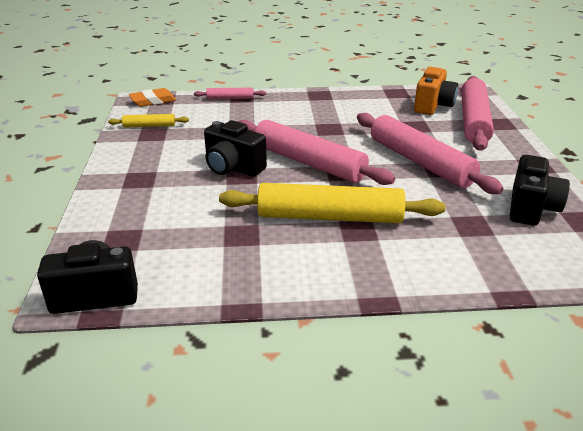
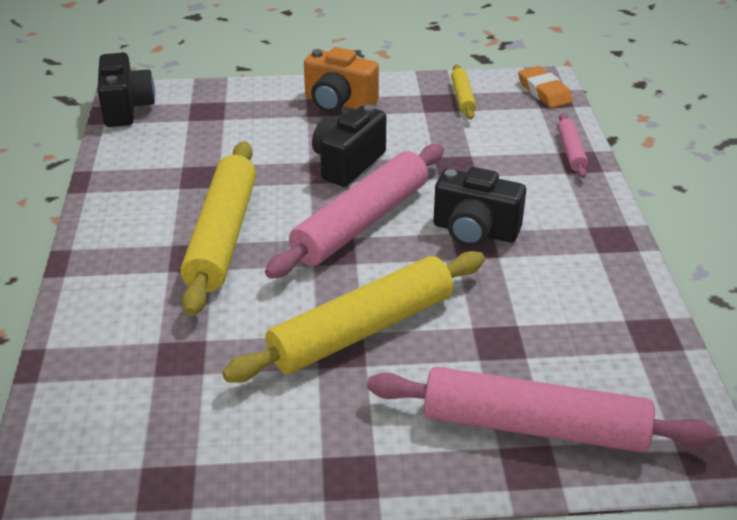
camera: 90 degrees right, 5 degrees up
pink rolling pin [357,113,504,194] -> yellow rolling pin [222,251,485,383]
orange camera [414,67,458,115] -> orange camera moved to [304,47,379,112]
black camera [510,155,570,226] -> black camera moved to [433,167,526,247]

